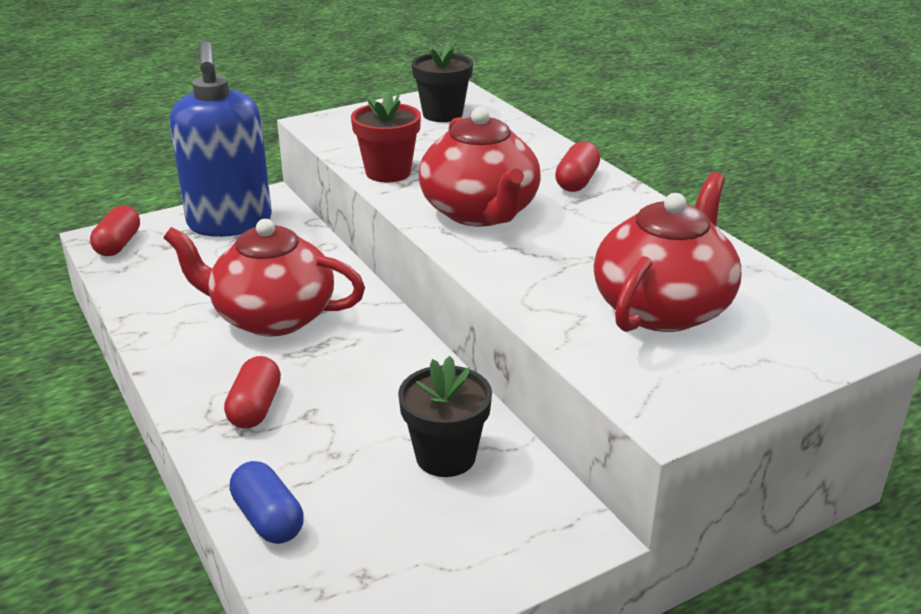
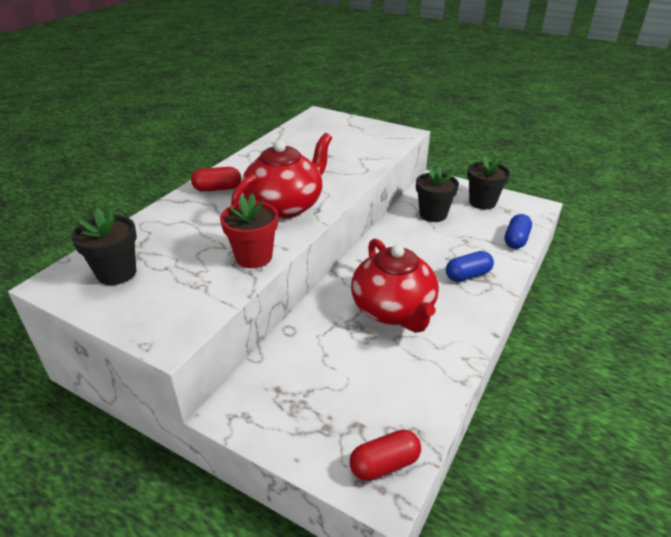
camera: 120 degrees left, 5 degrees up
blue soap dispenser [169,41,272,237] -> none
red capsule [224,356,281,429] -> blue capsule [446,251,494,282]
red teapot [594,172,741,332] -> none
none -> black flower pot [467,155,510,209]

